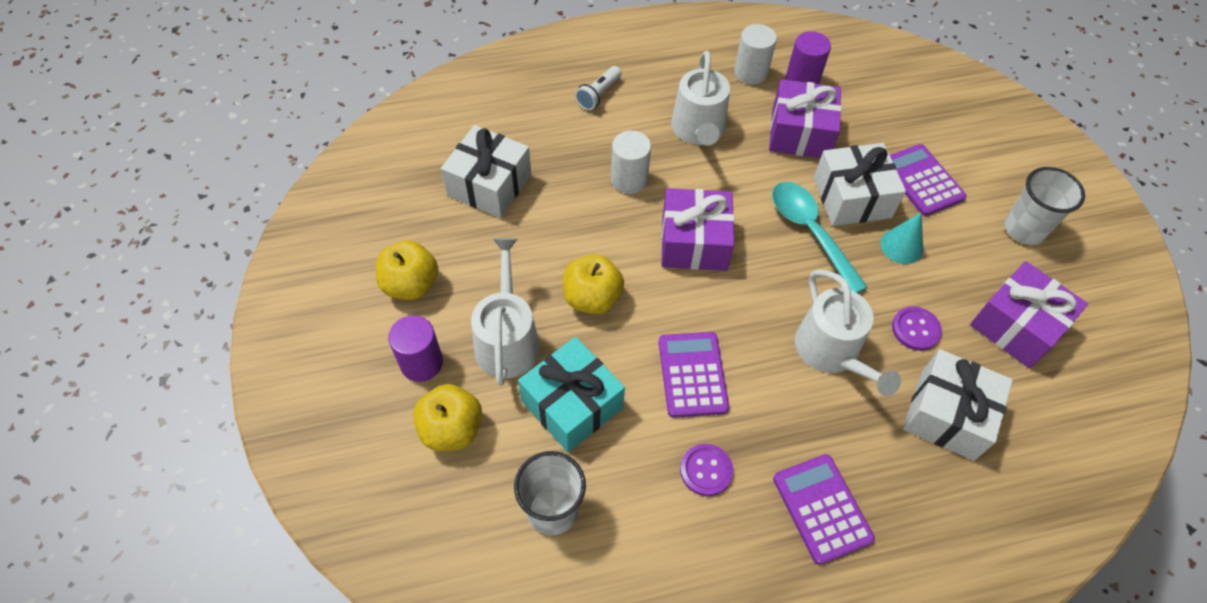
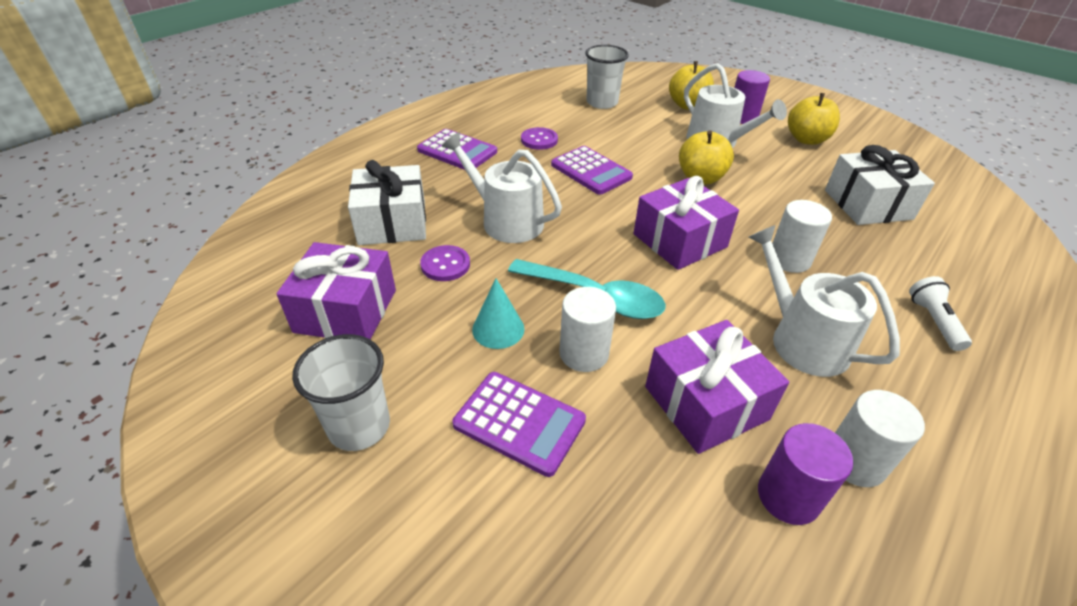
camera: 145 degrees right, 15 degrees down
turquoise gift [518,337,625,452] -> none
white gift [813,143,906,226] -> white cylinder [559,287,616,372]

